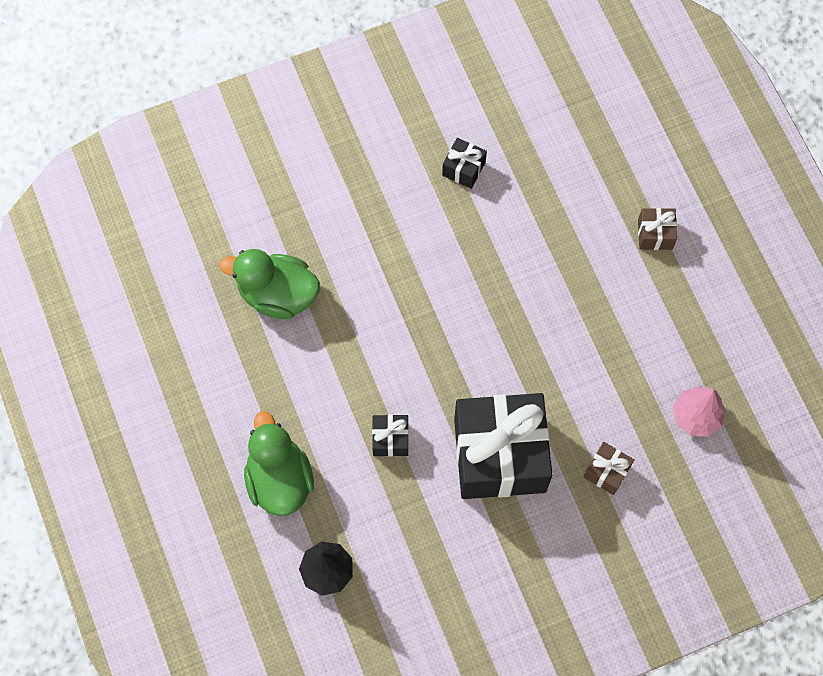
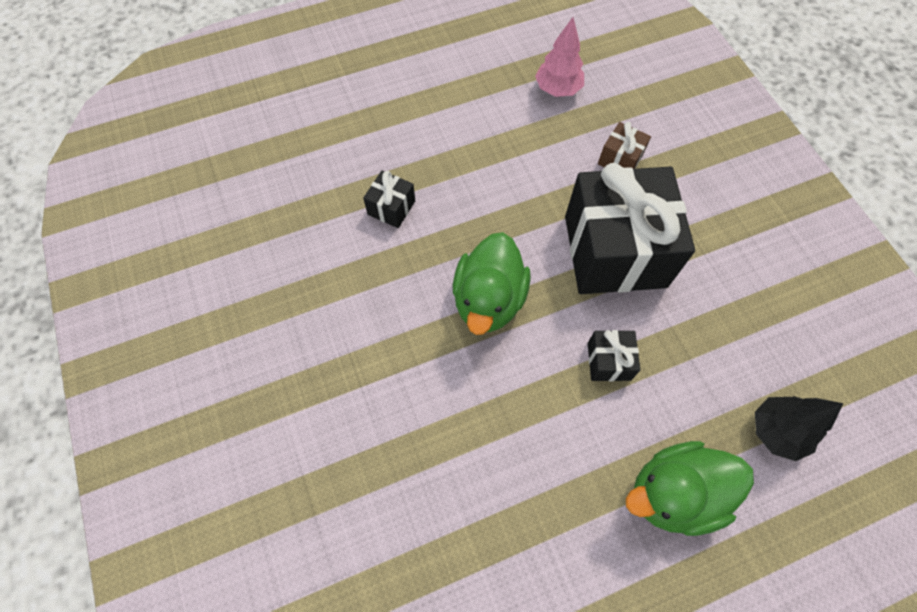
camera: 90 degrees left, 5 degrees down
green duck [219,249,320,319] -> green duck moved to [453,232,531,335]
black gift [442,138,487,189] -> black gift moved to [363,171,415,228]
brown gift [638,208,677,250] -> none

